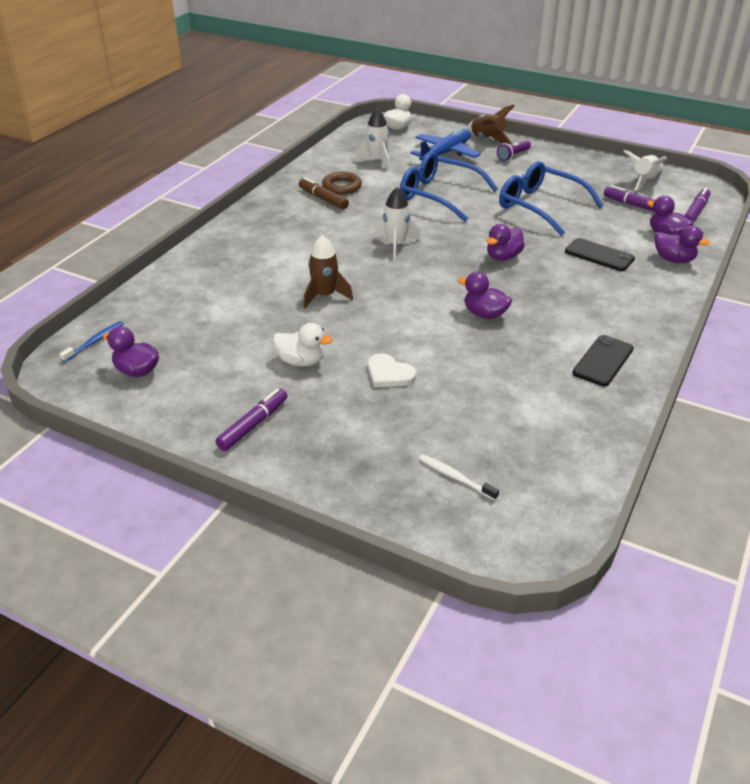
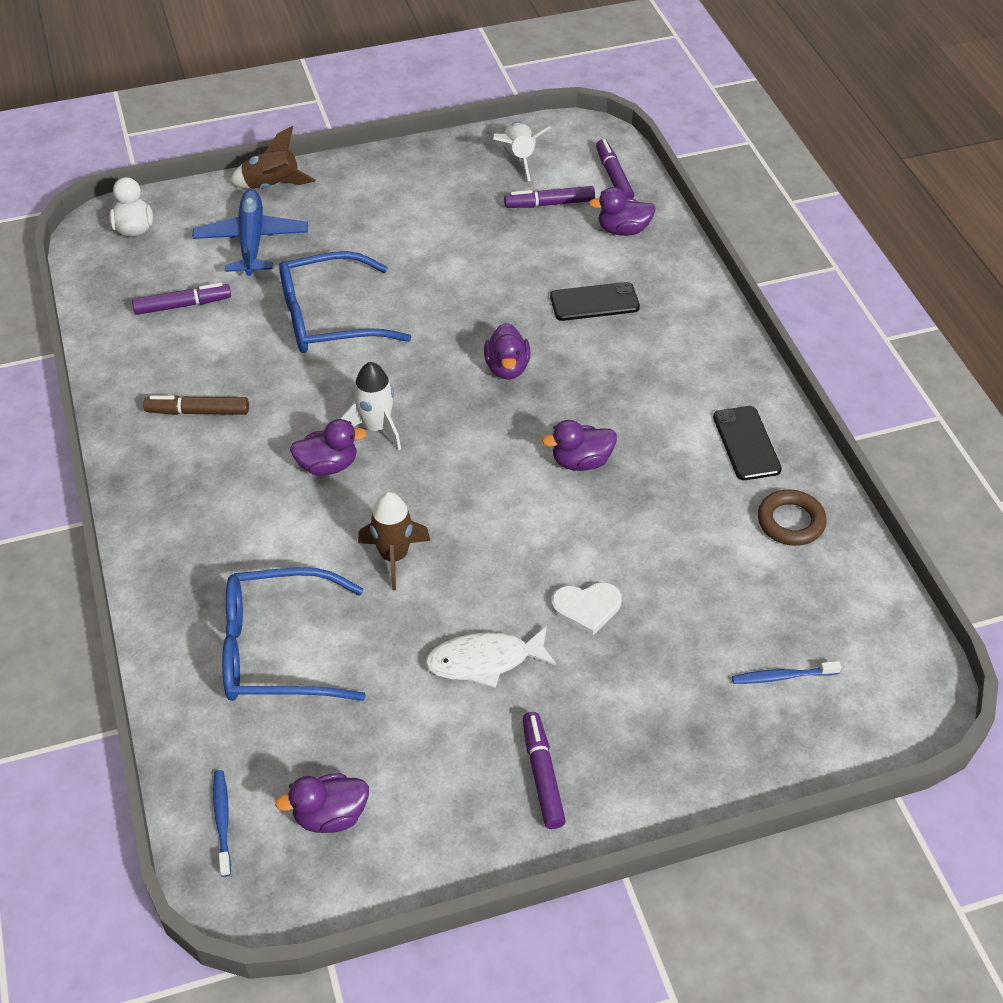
camera: 45 degrees left, 10 degrees up
white duck [273,323,332,366] -> white fish [425,626,557,688]
brown ring [322,172,362,195] -> brown ring moved to [758,489,827,546]
white rocket [355,109,390,170] -> purple marker [132,283,231,315]
white toothbrush [419,454,499,500] -> blue toothbrush [732,661,841,684]
purple flashlight [497,141,531,161] -> none
blue glasses [499,161,603,236] -> blue glasses moved to [222,567,366,701]
purple duck [654,226,710,263] -> purple duck moved to [290,419,367,476]

